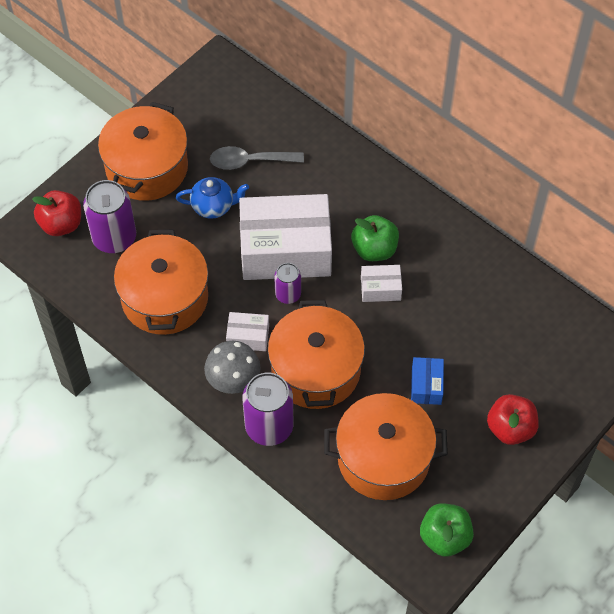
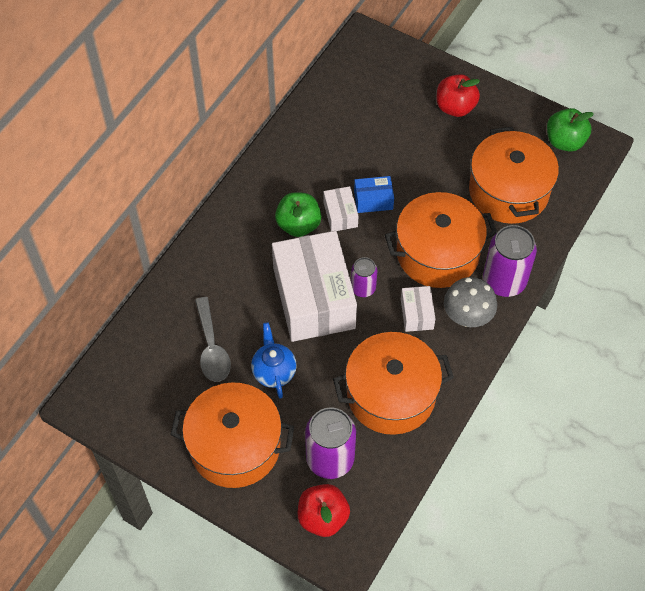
camera: 100 degrees left, 0 degrees up
blue box [411,357,444,405] -> blue box moved to [354,176,394,213]

